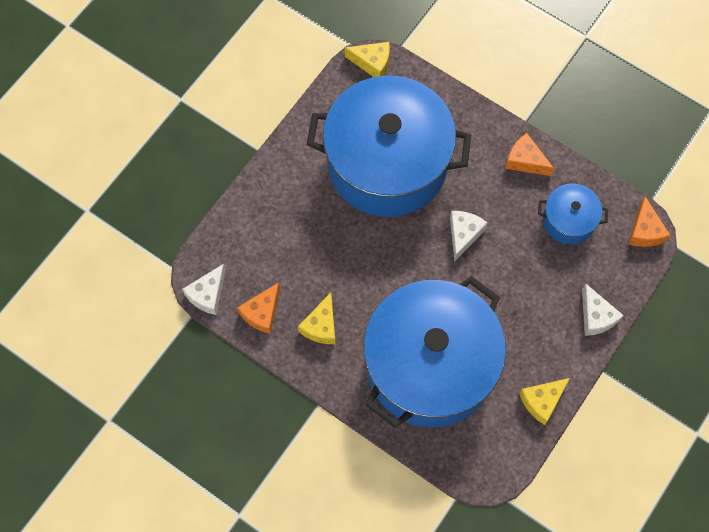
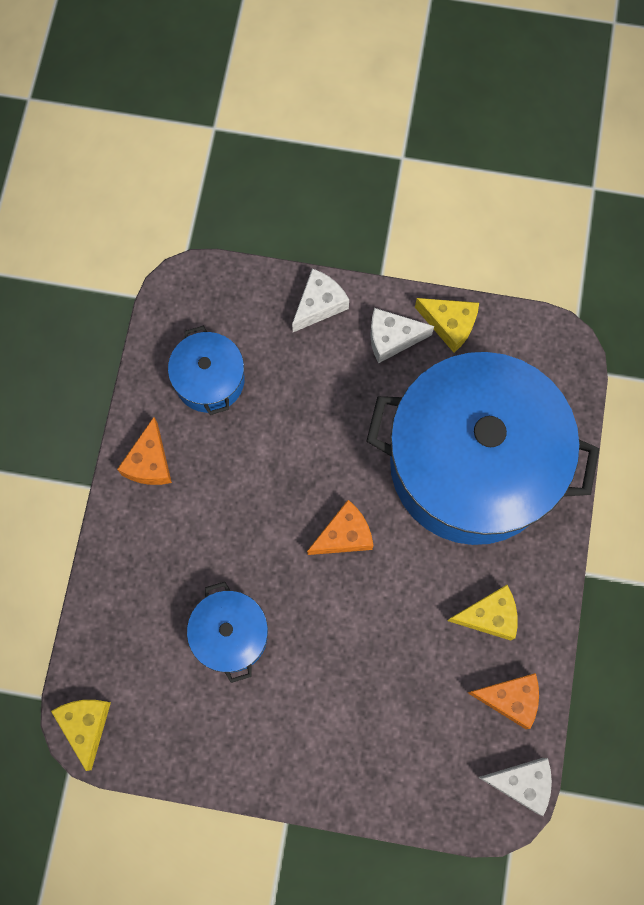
camera: 115 degrees left, 5 degrees up
blue pot [307,76,471,217] -> blue pot [187,582,268,683], size x0.43
white cheese [450,211,488,262] -> white cheese moved to [370,308,434,363]
orange cheese [628,196,670,247] -> orange cheese moved to [307,500,373,555]

